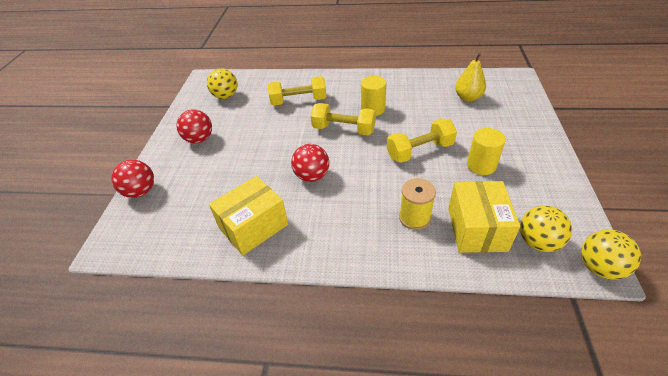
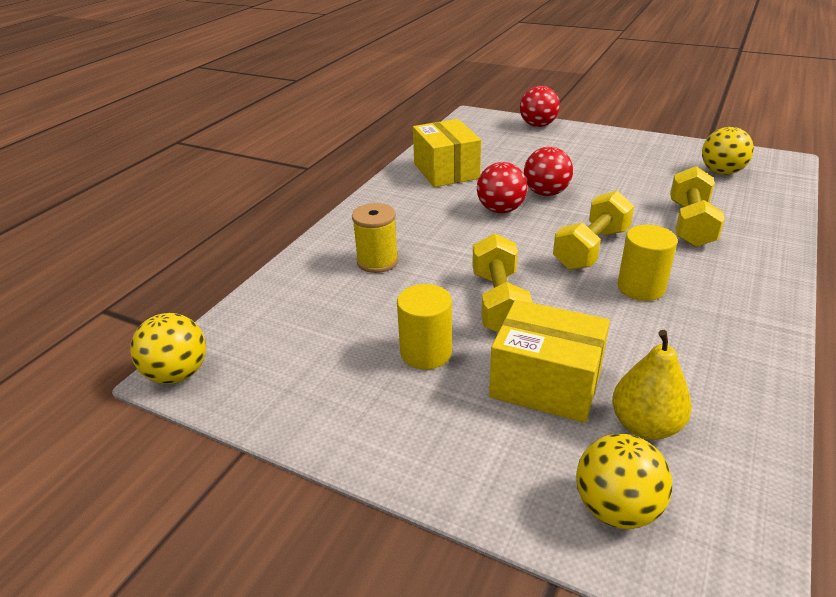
camera: 110 degrees right, 10 degrees down
red ball [177,109,212,144] -> red ball moved to [524,147,573,196]
yellow box [448,181,520,253] -> yellow box moved to [489,299,610,423]
yellow ball [520,205,572,252] -> yellow ball moved to [576,434,672,529]

